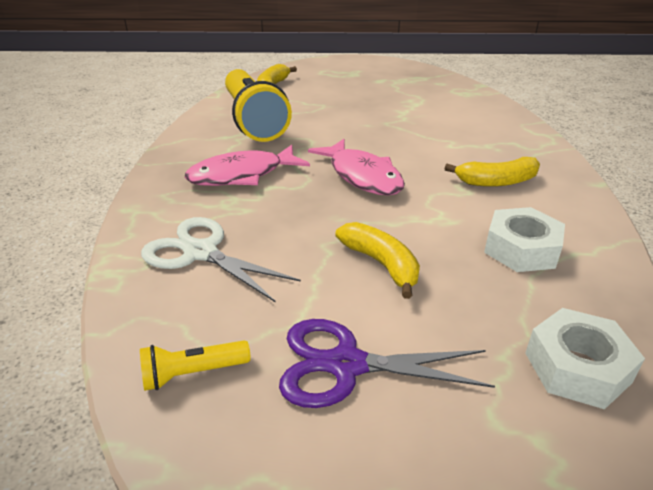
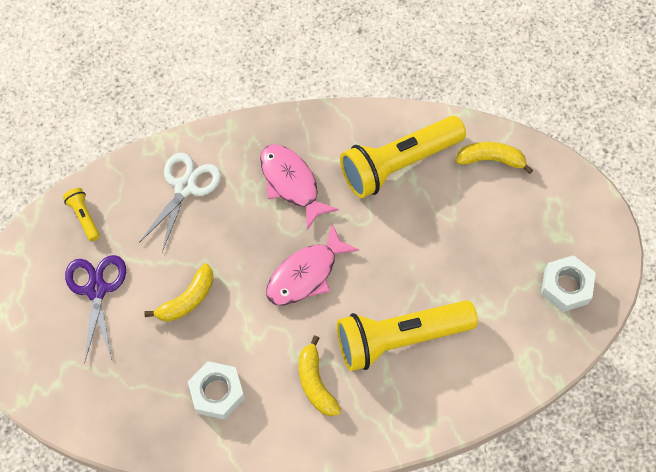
camera: 80 degrees right, 30 degrees up
white nut [525,308,645,409] -> white nut moved to [541,255,596,312]
none -> yellow flashlight [337,300,478,371]

